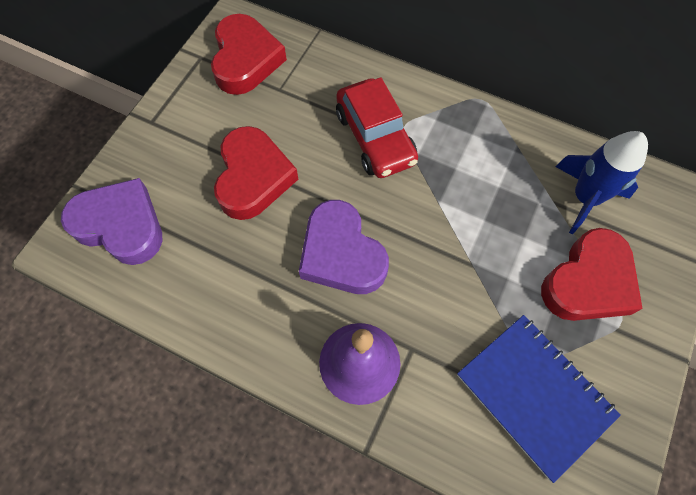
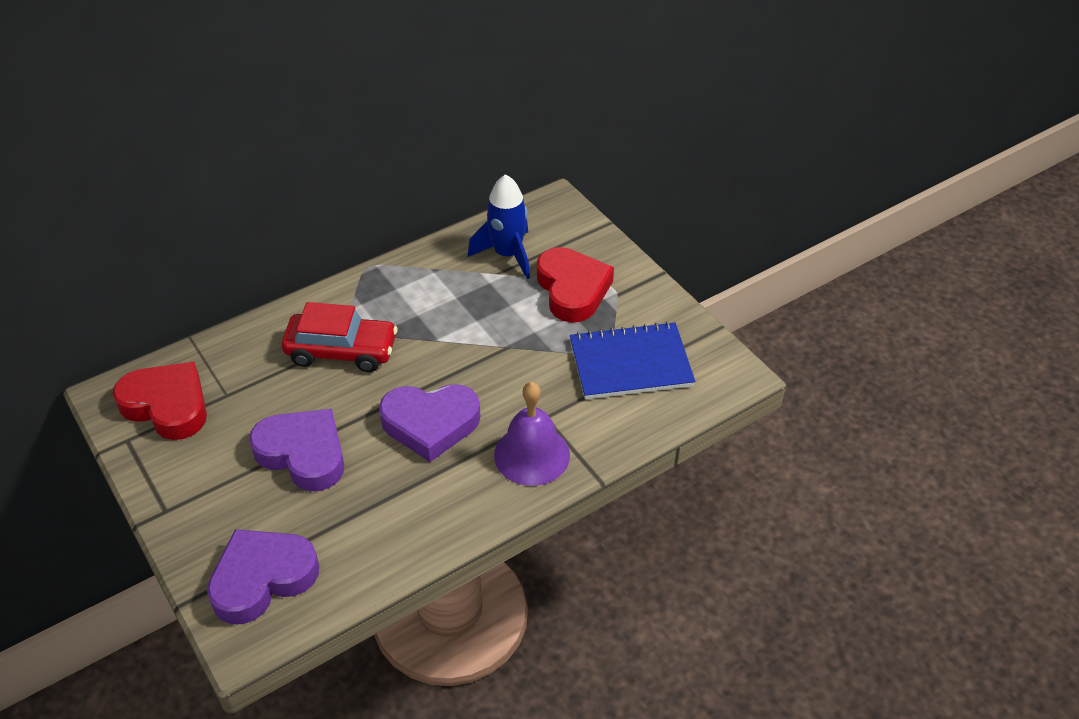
camera: 60 degrees left, 20 degrees down
red heart [214,126,298,220] -> purple heart [249,409,344,491]

